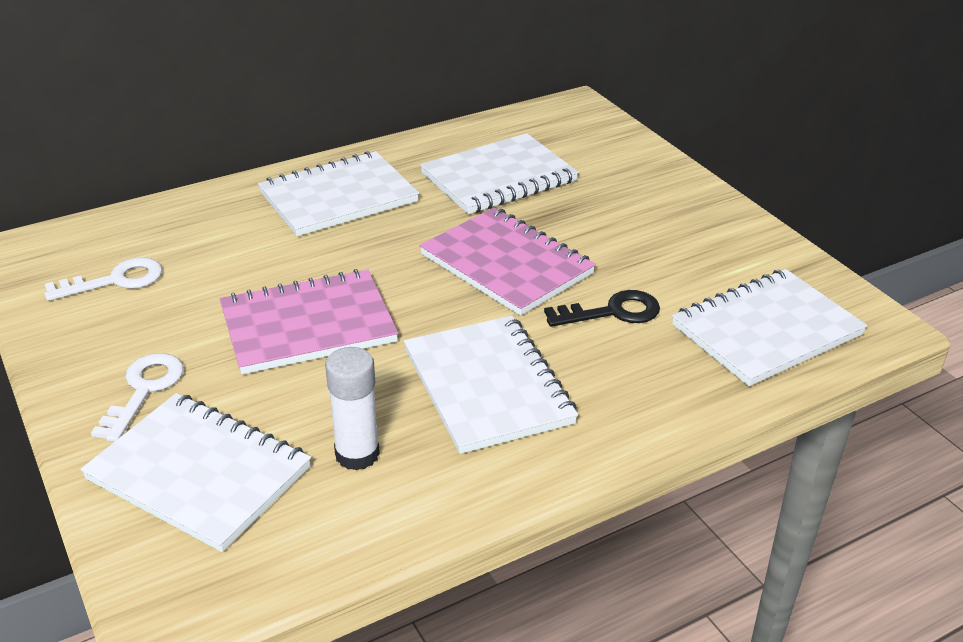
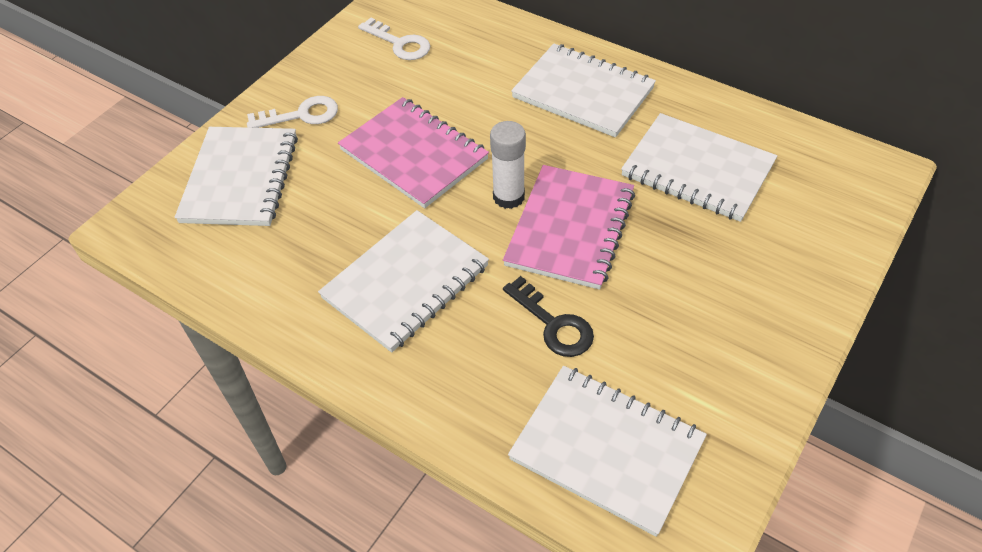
camera: 65 degrees right, 15 degrees up
white glue stick [325,347,380,471] -> white glue stick moved to [490,121,526,209]

